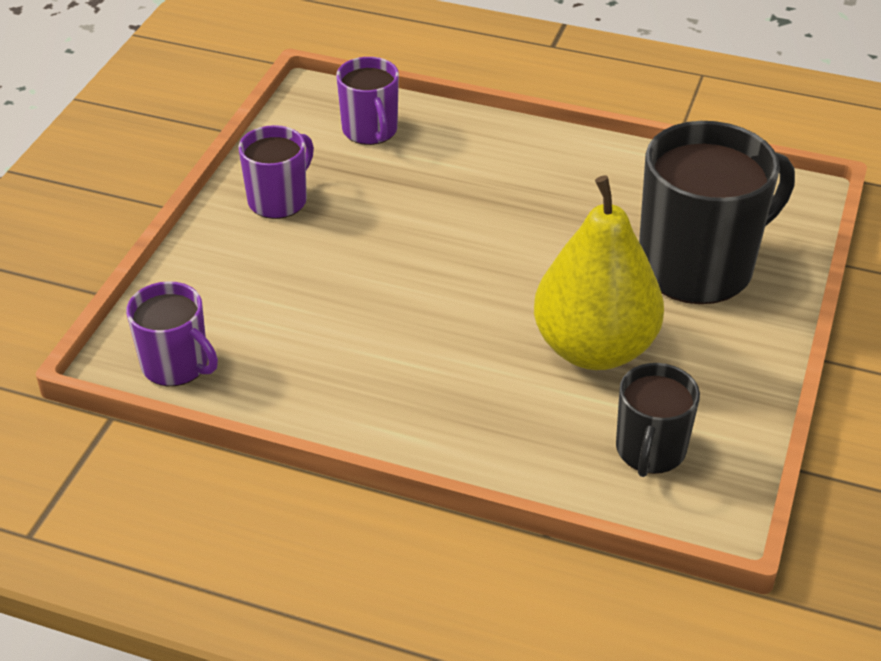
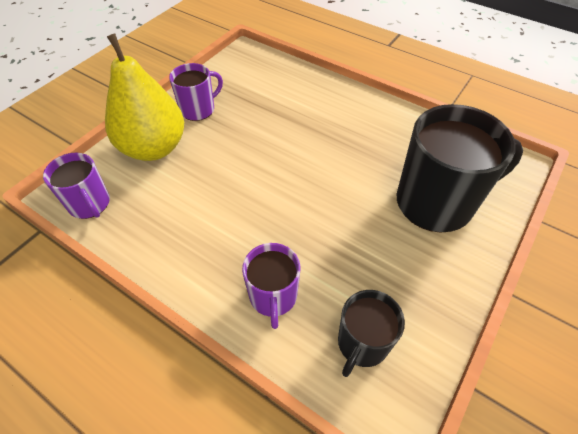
camera: 15 degrees right, 10 degrees up
purple mug [336,57,399,145] -> purple mug moved to [242,243,300,329]
yellow pear [534,176,664,370] -> yellow pear moved to [105,34,184,161]

